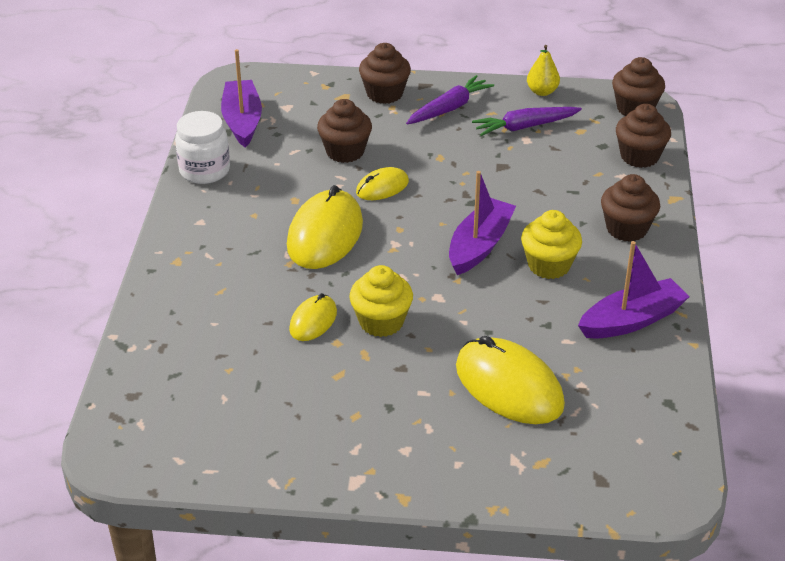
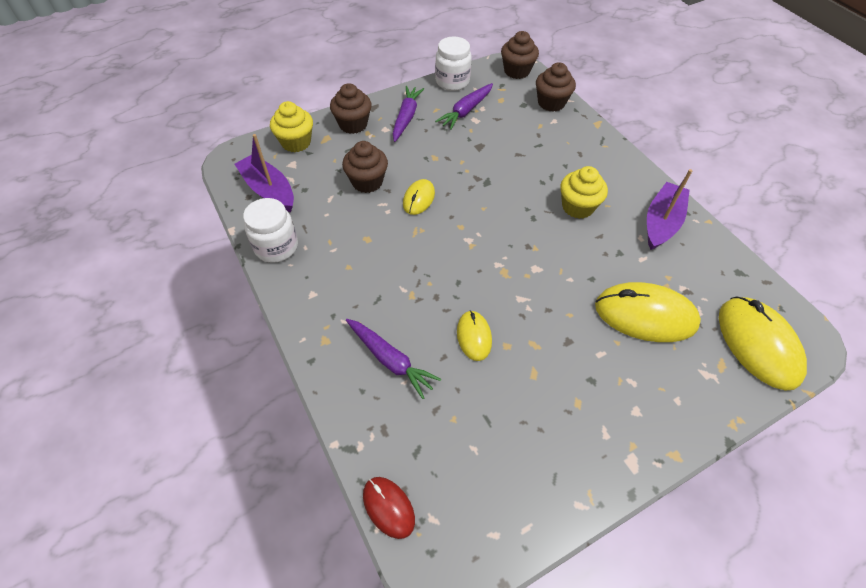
camera: 35 degrees left, 15 degrees up
yellow mouse [287,185,363,269] -> yellow mouse moved to [719,297,807,391]
yellow cupcake [349,265,413,337] -> yellow cupcake moved to [270,101,313,152]
purple boat [449,171,516,275] -> none
yellow pear [527,45,560,96] -> white jar [435,37,472,91]
brown cupcake [601,174,660,242] -> none
none -> purple carrot [346,319,441,399]
none -> red mouse [363,477,415,539]

